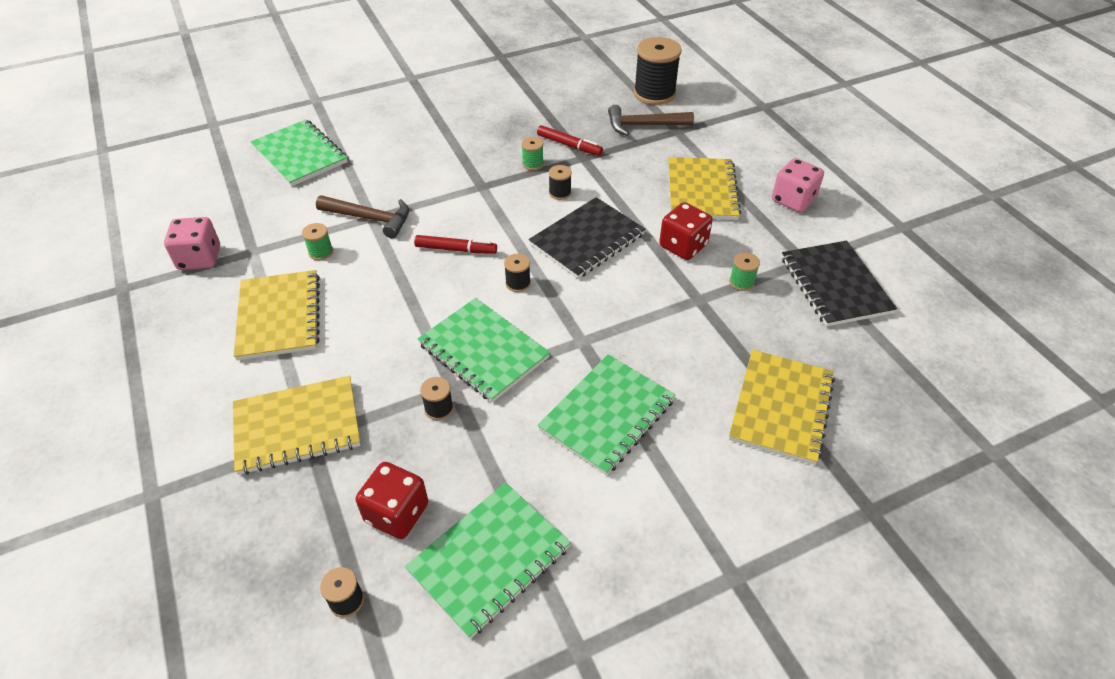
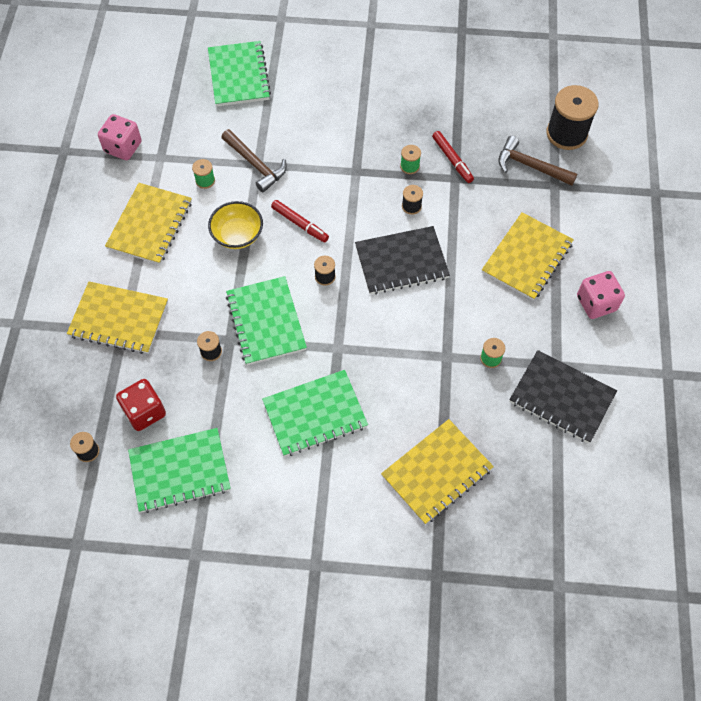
camera: 30 degrees right, 15 degrees up
red dice [659,202,713,260] -> none
black notebook [781,241,897,327] -> black notebook turned 75 degrees counterclockwise [509,350,617,443]
none -> yellow bowl [208,201,263,249]

